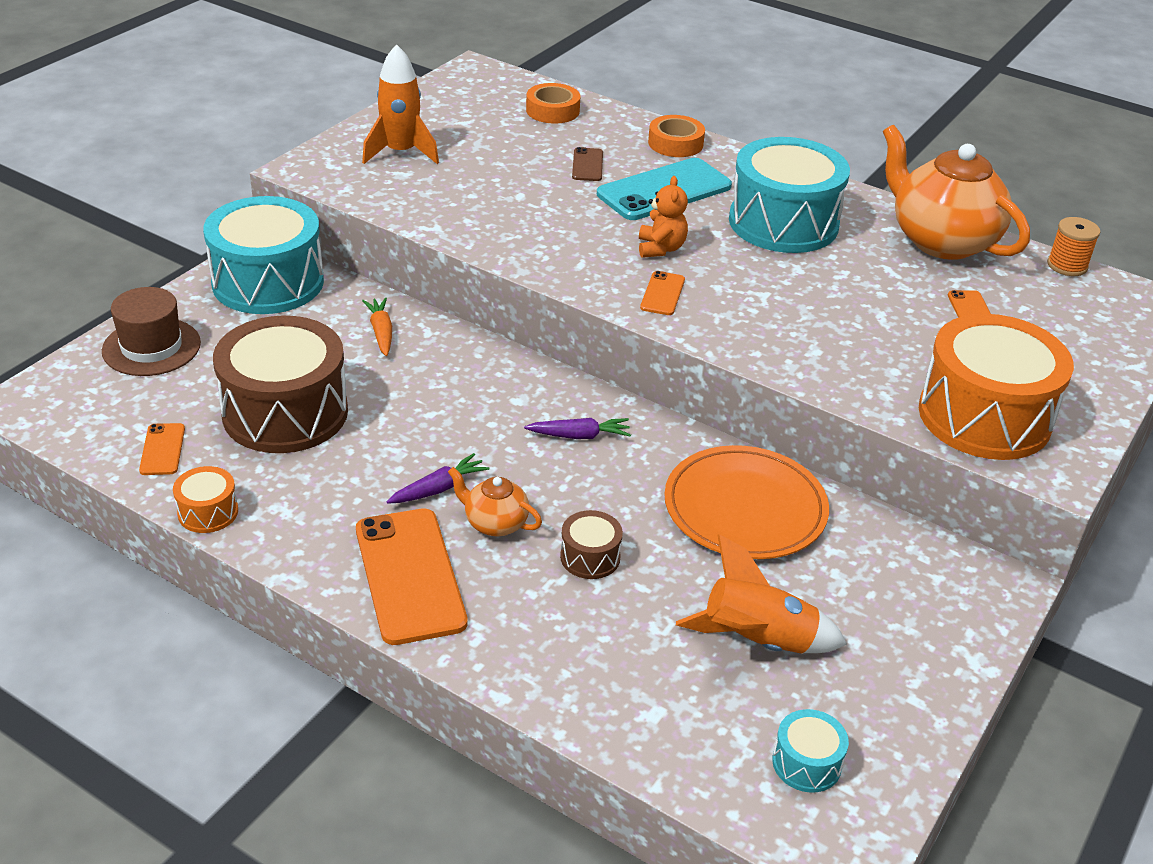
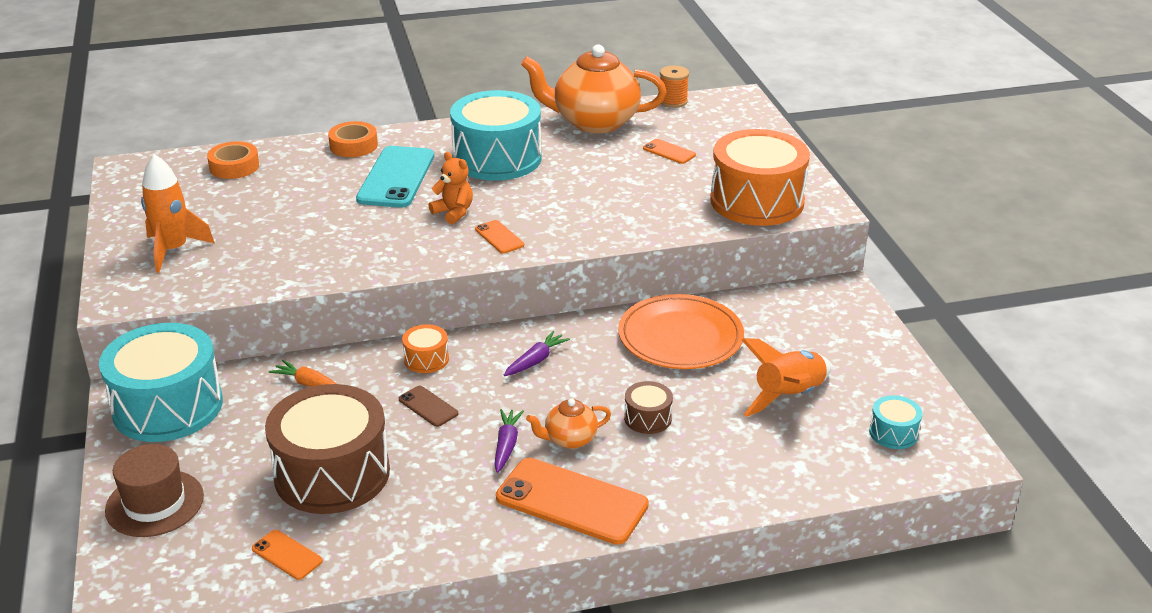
camera: 45 degrees left, 5 degrees down
orange drum [173,466,238,533] -> orange drum moved to [402,324,449,373]
brown phone [572,147,603,181] -> brown phone moved to [399,386,458,427]

